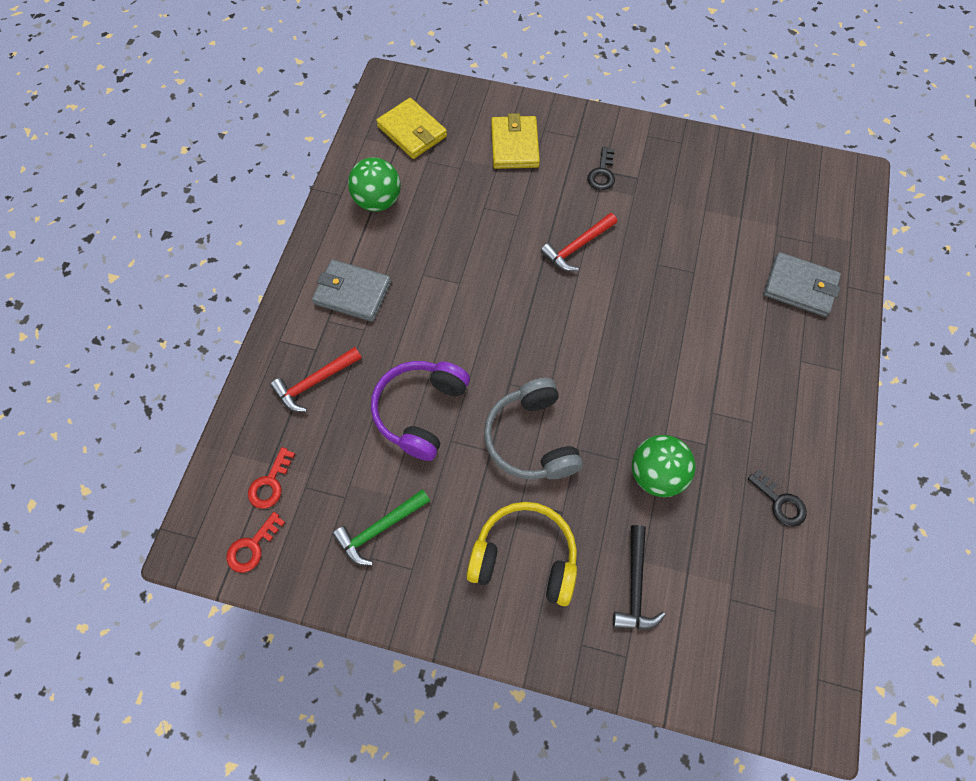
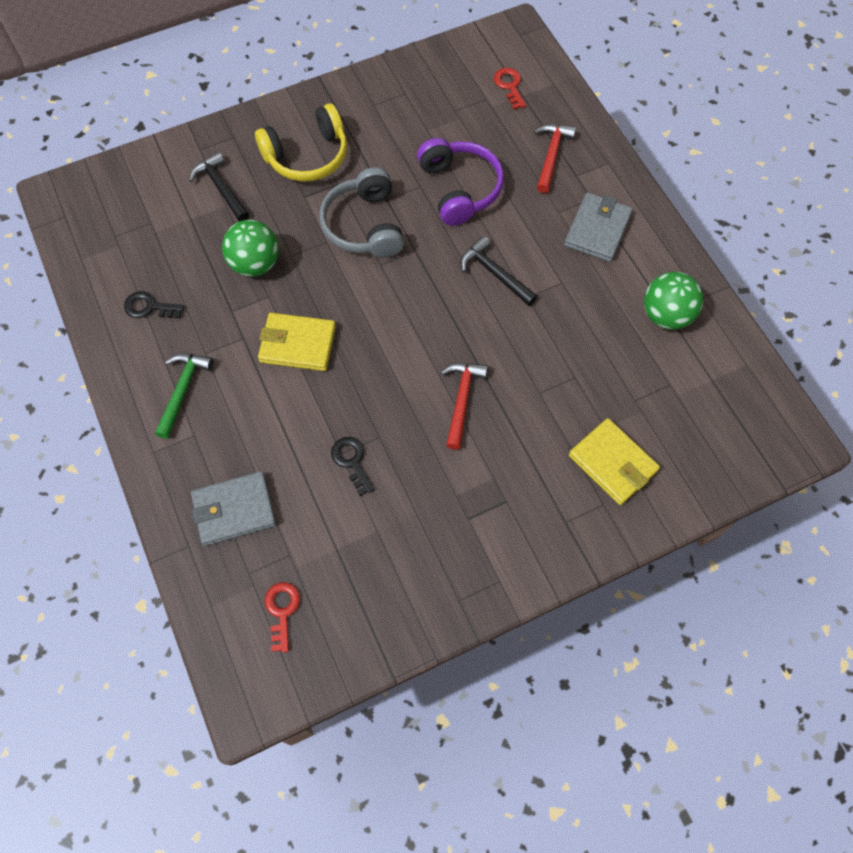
camera: 140 degrees right, 0 degrees up
red key [227,512,285,573] -> red key moved to [265,582,300,653]
grey wallet [312,260,391,322] -> grey wallet turned 45 degrees counterclockwise [564,193,633,262]
green hammer [332,489,430,566] -> green hammer moved to [155,353,213,439]
yellow wallet [376,98,447,159] -> yellow wallet moved to [258,313,336,371]
grey headphones [484,378,583,480] -> grey headphones turned 135 degrees counterclockwise [320,167,404,258]
black key [587,147,615,190] -> black key moved to [331,437,374,496]
none -> black hammer [460,236,537,306]

